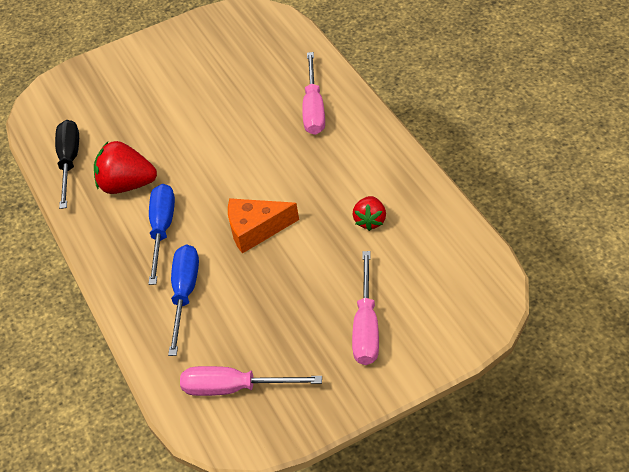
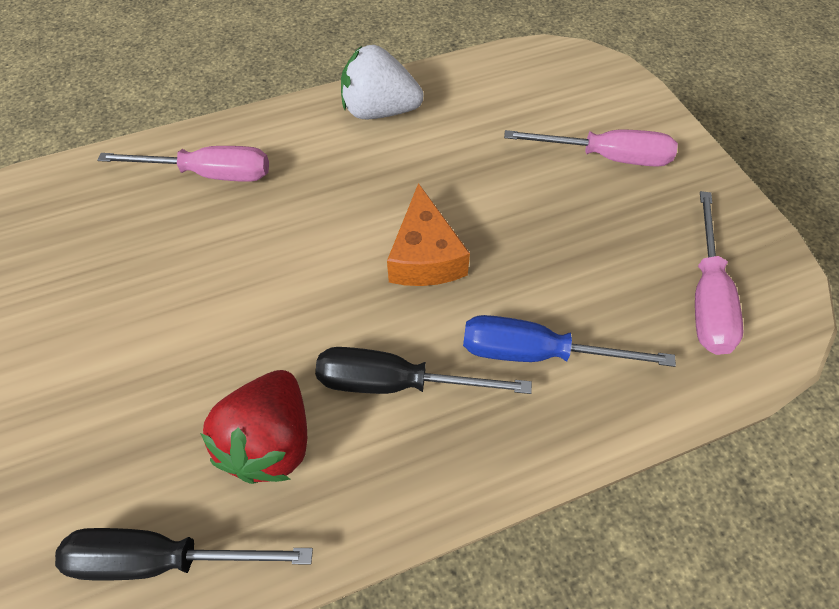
camera: 90 degrees left, 10 degrees up
blue screwdriver [149,184,175,285] -> black screwdriver [315,347,532,394]
red strawberry [352,196,386,231] -> none
none -> white strawberry [341,45,424,119]

